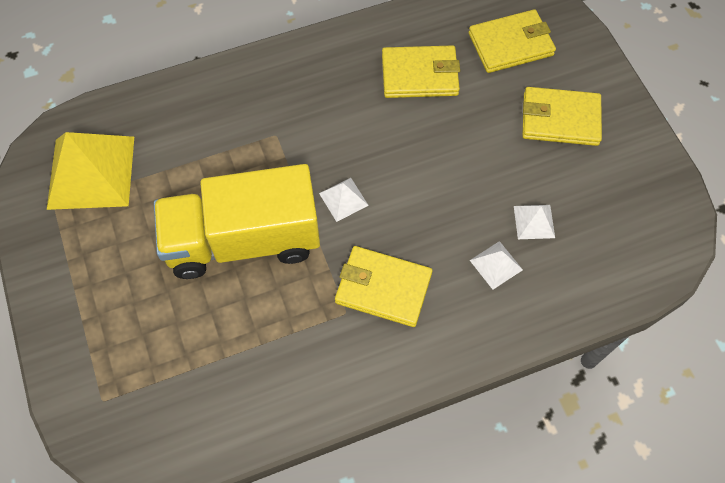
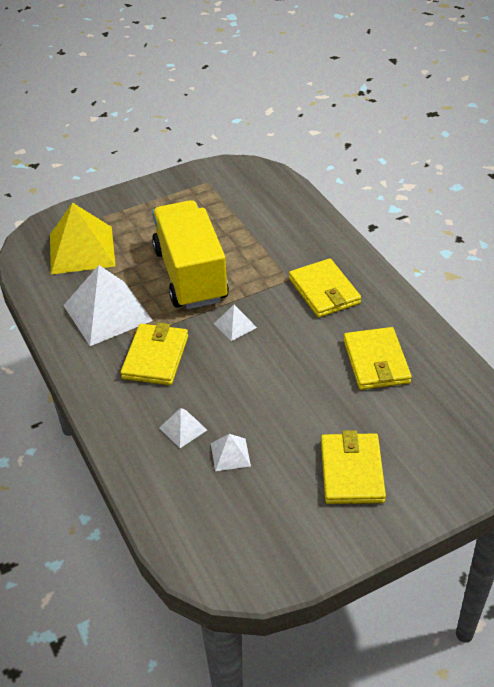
camera: 85 degrees right, 20 degrees down
yellow pyramid [47,132,134,210] -> yellow pyramid moved to [50,203,116,275]
yellow wallet [469,9,556,73] -> yellow wallet moved to [289,258,361,318]
none -> white pyramid [63,265,153,346]

